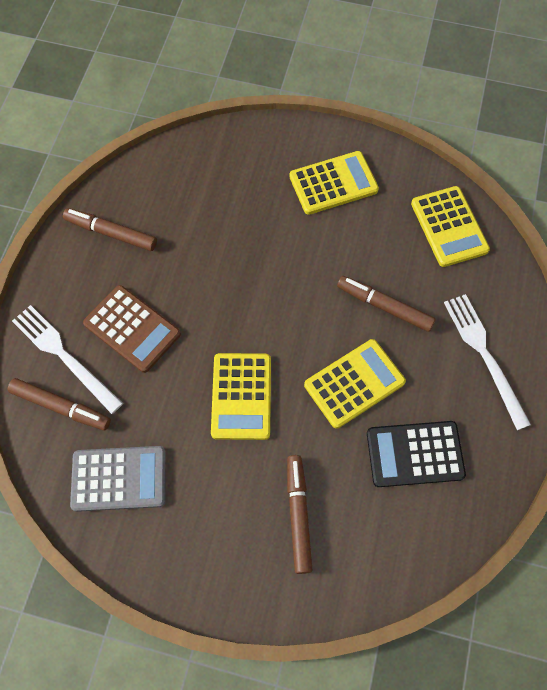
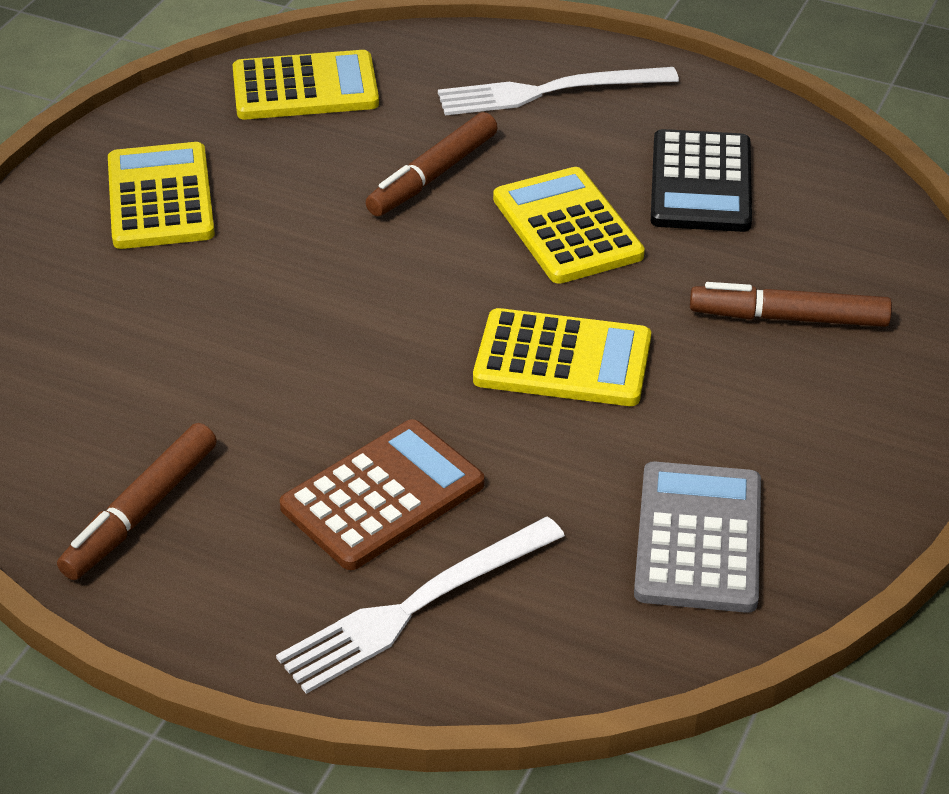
camera: 80 degrees left, 25 degrees down
brown marker [8,378,111,431] -> none

